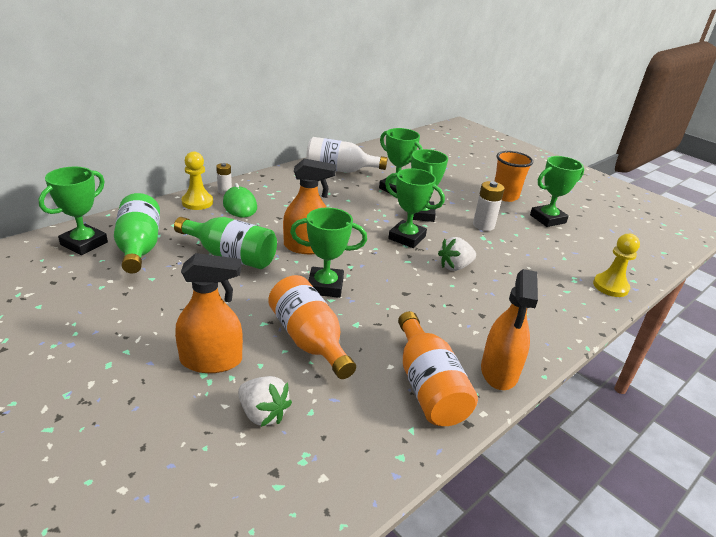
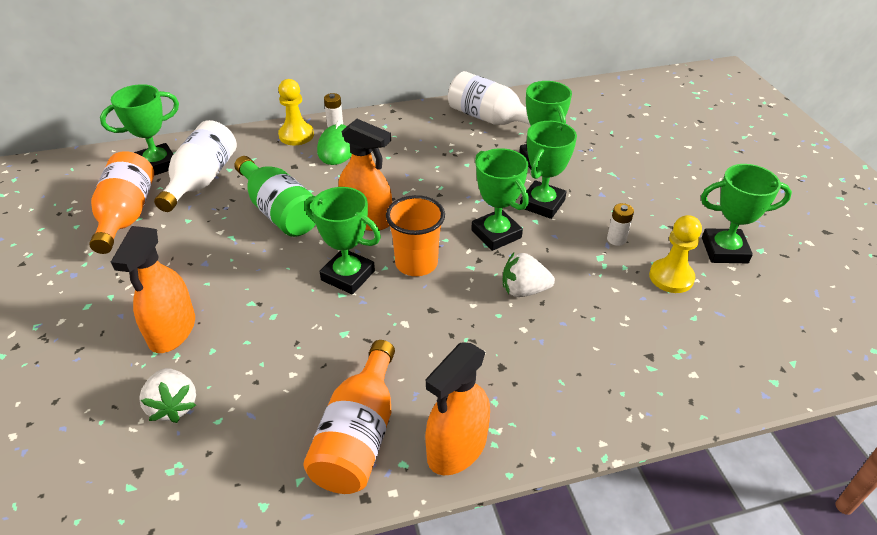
camera: 30 degrees right, 10 degrees up
green bottle [114,193,160,273] -> white bottle [154,120,237,212]
orange spray bottle [175,253,243,373] -> orange spray bottle turned 75 degrees clockwise [111,226,195,353]
orange bottle [268,275,356,379] -> orange bottle moved to [89,151,154,254]
white battery [473,181,504,231] -> white battery [607,203,634,246], size x0.64
orange cup [494,151,533,202] -> orange cup moved to [386,195,445,276]
yellow pawn [593,234,640,297] -> yellow pawn moved to [649,215,702,293]

